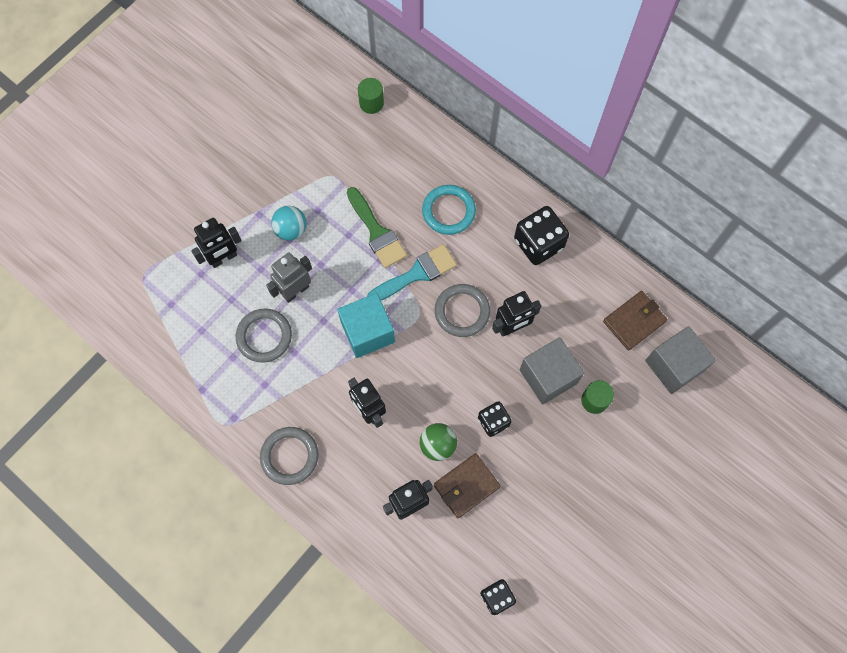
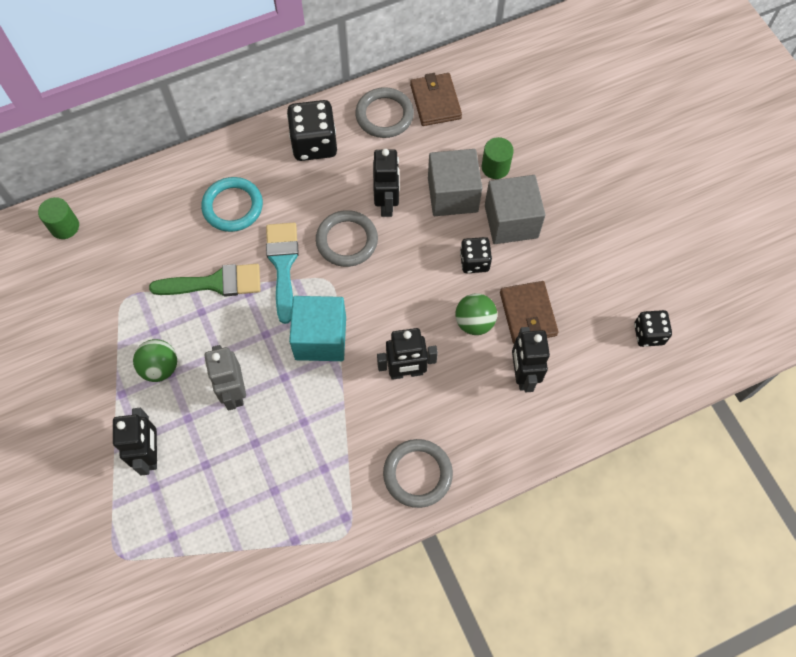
camera: 65 degrees left, 5 degrees down
grey ring [236,309,292,363] -> grey ring moved to [355,87,414,138]
turquoise ball [271,205,306,241] -> green ball [133,339,177,382]
grey cube [645,326,716,394] -> grey cube moved to [485,175,545,244]

